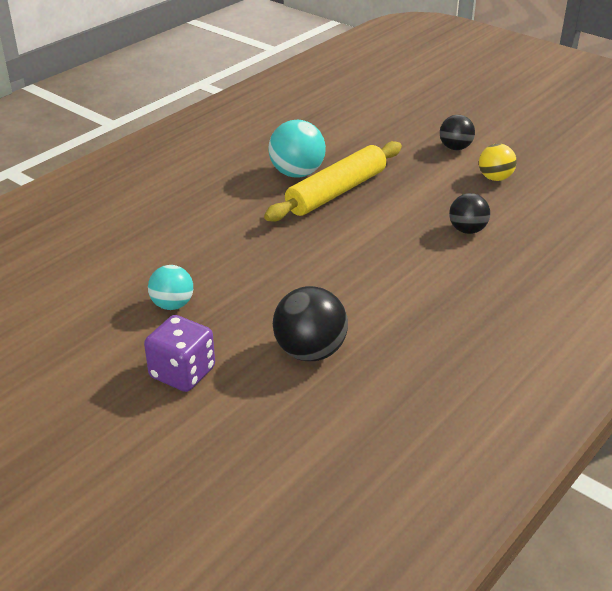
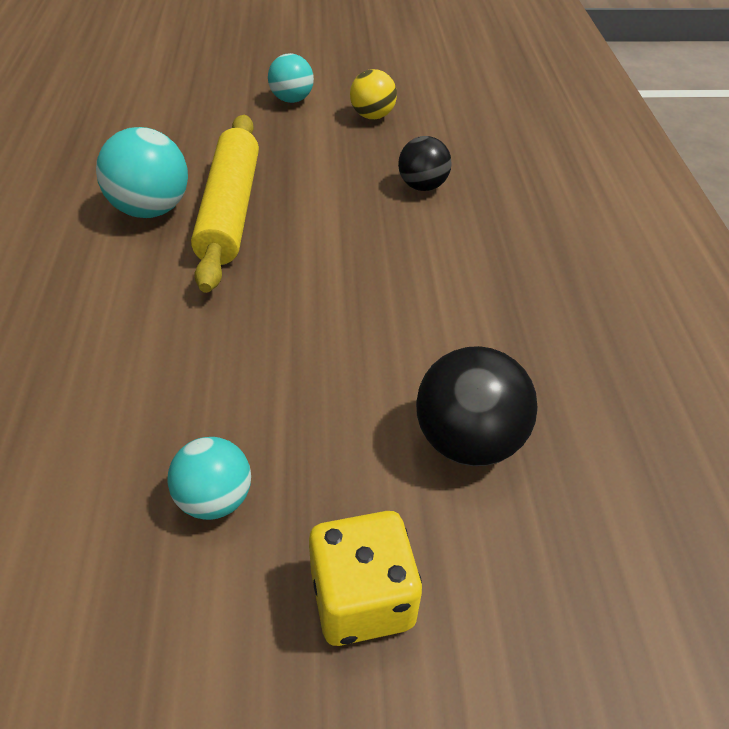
camera: 45 degrees left, 10 degrees up
purple dice [144,315,215,392] -> yellow dice [309,511,422,646]
black ball [440,115,475,150] -> turquoise ball [268,53,314,103]

